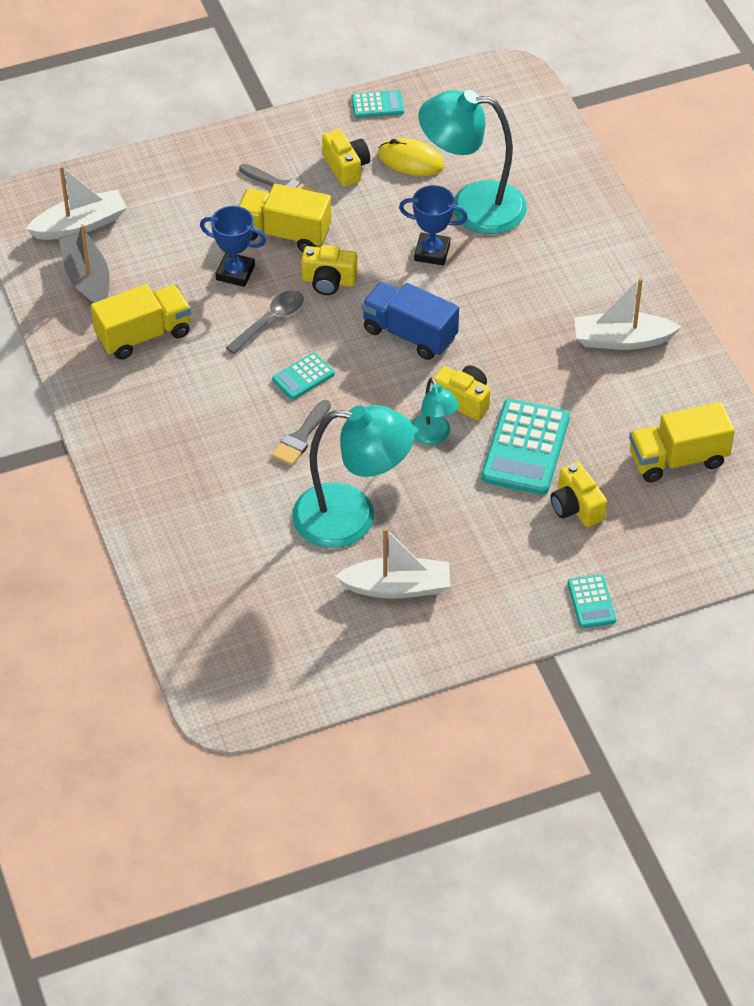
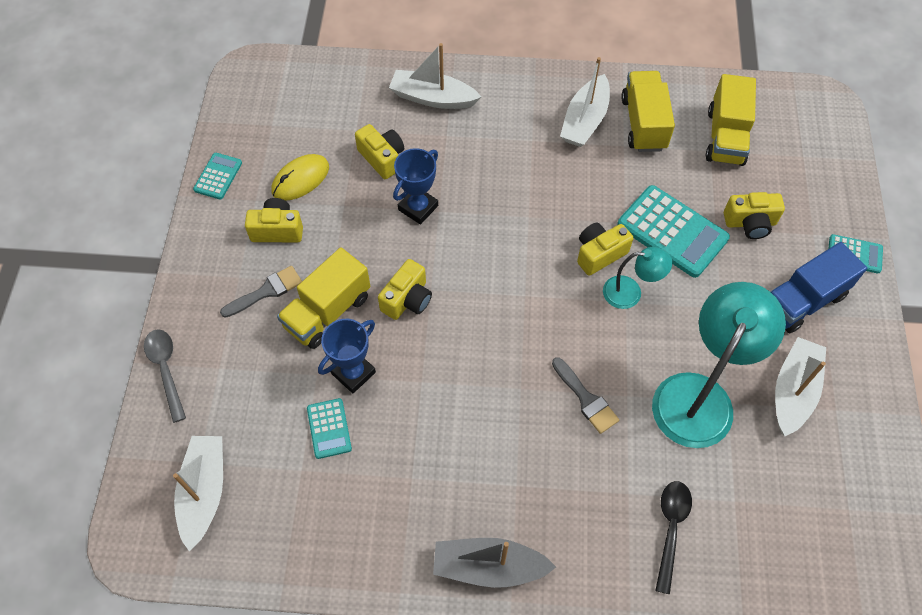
camera: 65 degrees left, 10 degrees up
grey boat [59,224,110,304] -> grey boat moved to [433,538,556,588]
yellow truck [91,284,191,360] -> yellow truck moved to [621,71,675,152]
grey spoon [226,290,304,354] -> grey spoon moved to [144,329,186,423]
turquoise calculator [272,353,335,400] -> turquoise calculator moved to [307,398,352,459]
blue truck [362,282,459,360] -> blue truck moved to [770,242,867,333]
turquoise lamp [419,90,527,234] -> yellow camera [355,124,404,179]
none -> white boat [389,43,481,109]
none -> black spoon [655,481,692,594]

